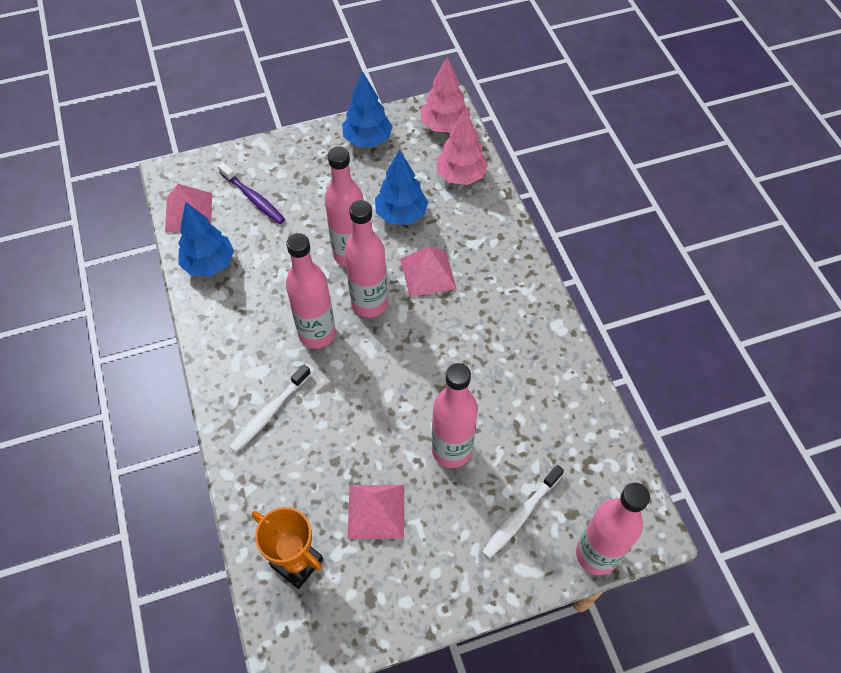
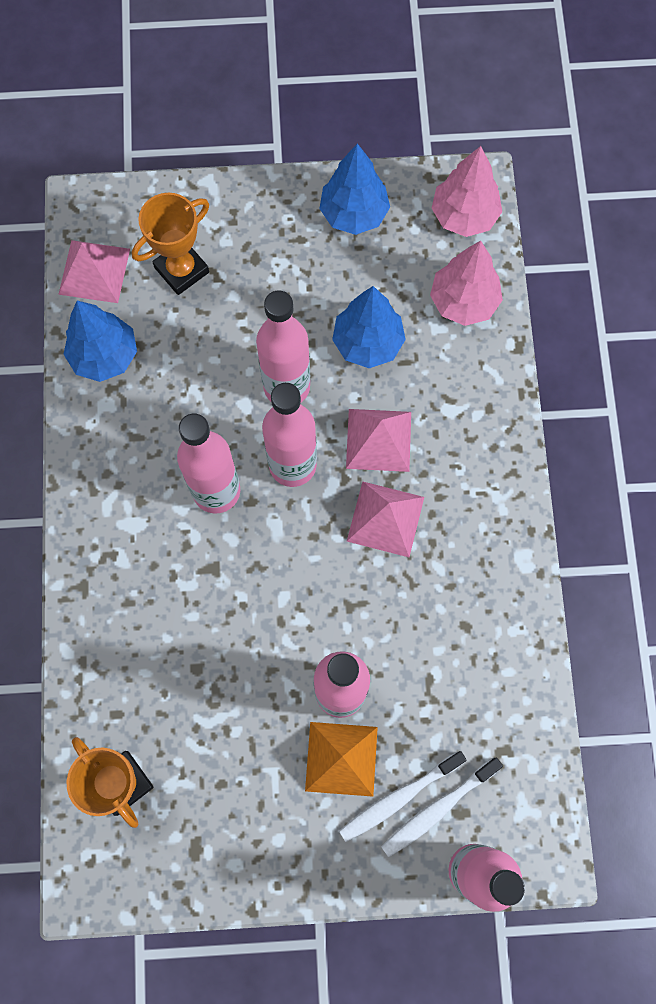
camera: 15 degrees right, 15 degrees up
purple toothbrush [218,162,285,224] -> orange trophy [132,193,209,295]
white toothbrush [229,364,311,452] -> white toothbrush moved to [381,757,503,857]
pink pyramid [347,485,404,539] -> pink pyramid moved to [347,481,424,557]
none -> orange pyramid [305,722,378,797]

